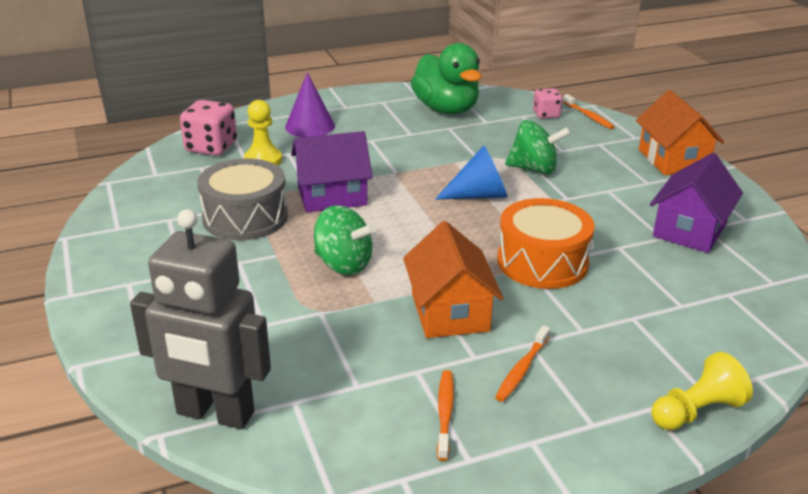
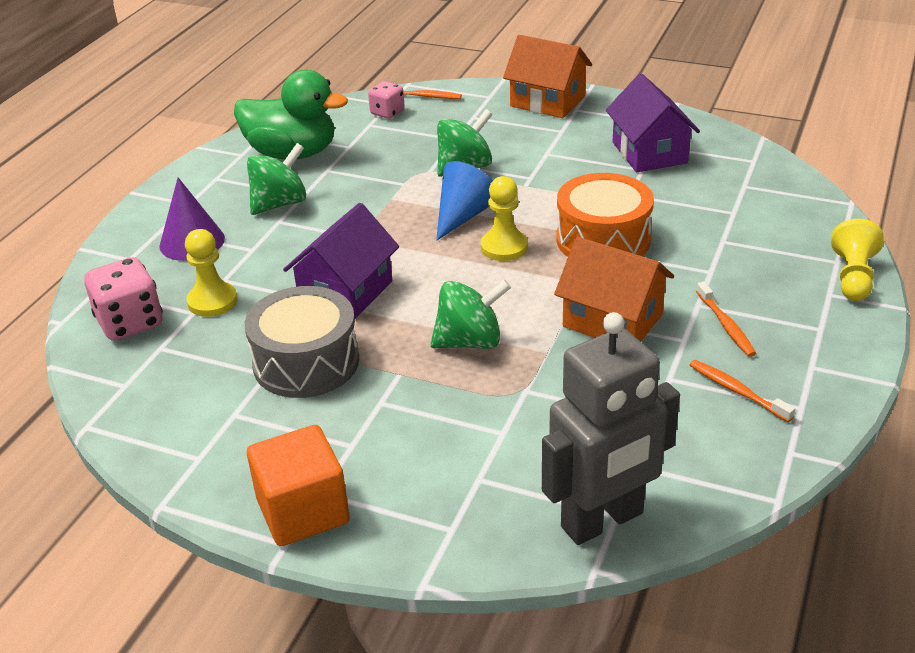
camera: 45 degrees left, 5 degrees up
none -> green spinning top [247,143,306,215]
none -> orange cube [247,425,350,546]
none -> yellow pawn [481,176,528,261]

